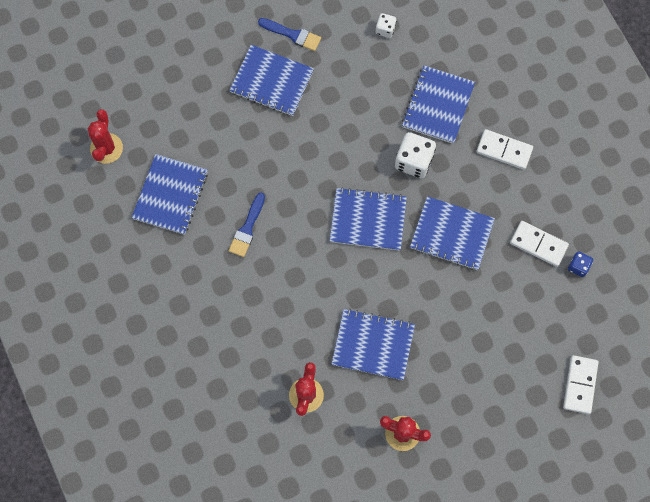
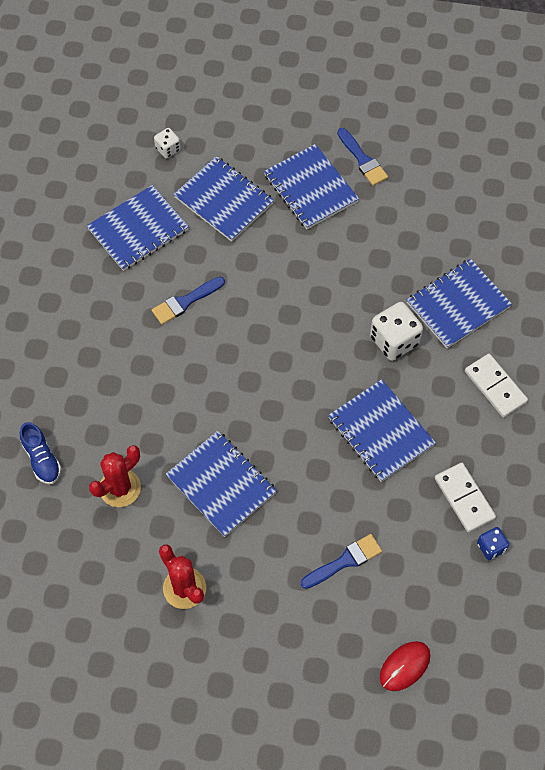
camera: 35 degrees right, 10 degrees down
red cactus [88,109,123,164] -> none
blue notebook [330,187,407,251] -> blue notebook moved to [174,156,274,242]
white dice [376,13,396,38] -> white dice moved to [154,128,181,158]
white domino [563,355,599,414] -> red mouse [380,641,430,691]
none -> blue shoe [20,422,61,484]
none -> blue brush [301,534,382,589]

